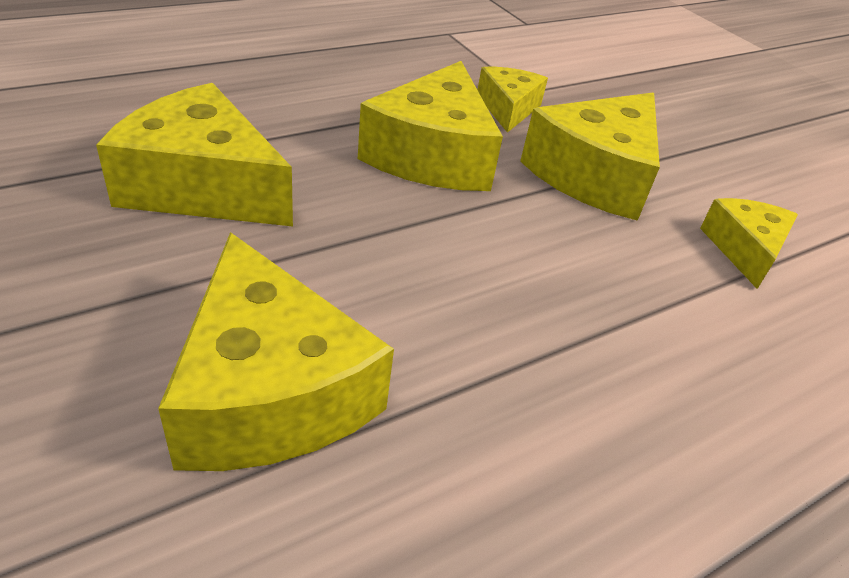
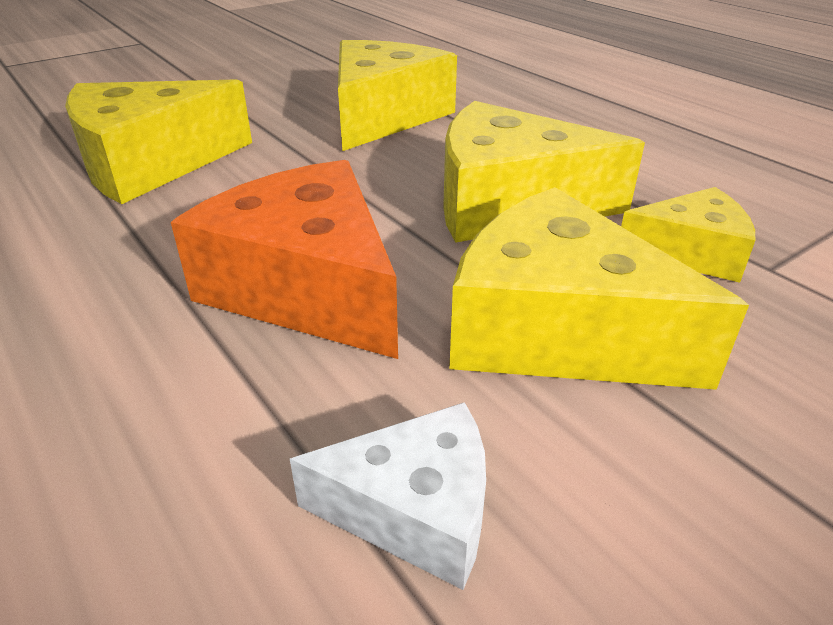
camera: 90 degrees right, 5 degrees down
yellow cheese [700,198,798,289] -> white cheese [290,402,486,590]
none -> orange cheese [171,160,398,359]

